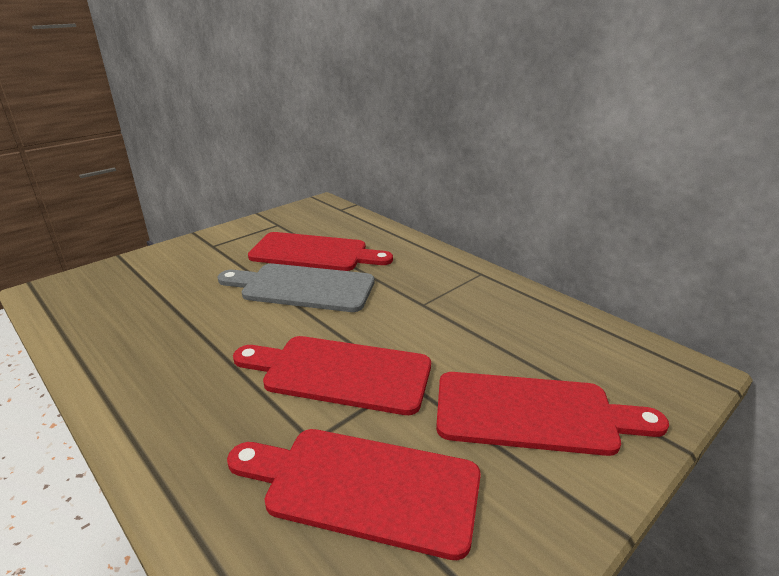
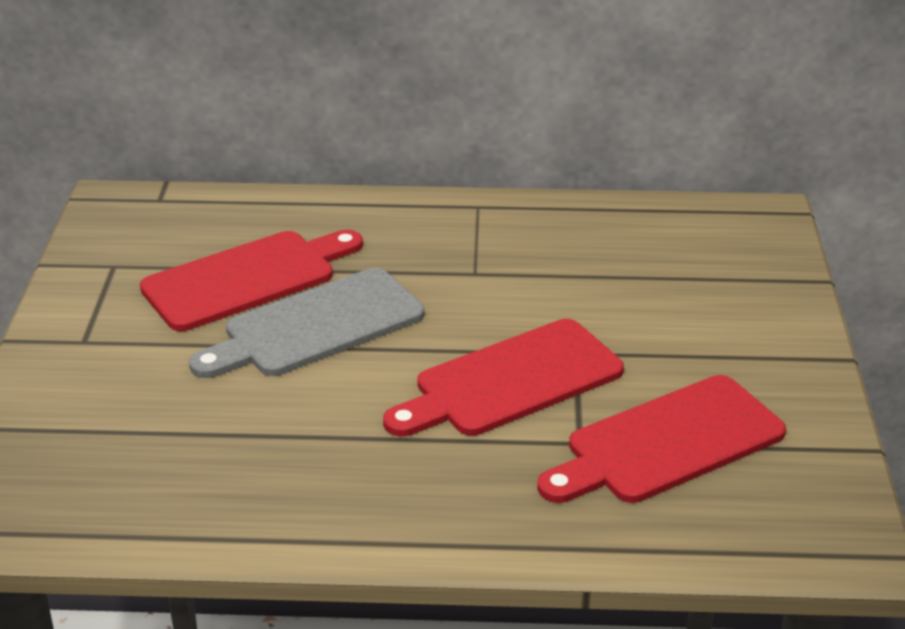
camera: 45 degrees left, 5 degrees up
red cutting board [436,372,669,456] -> none

